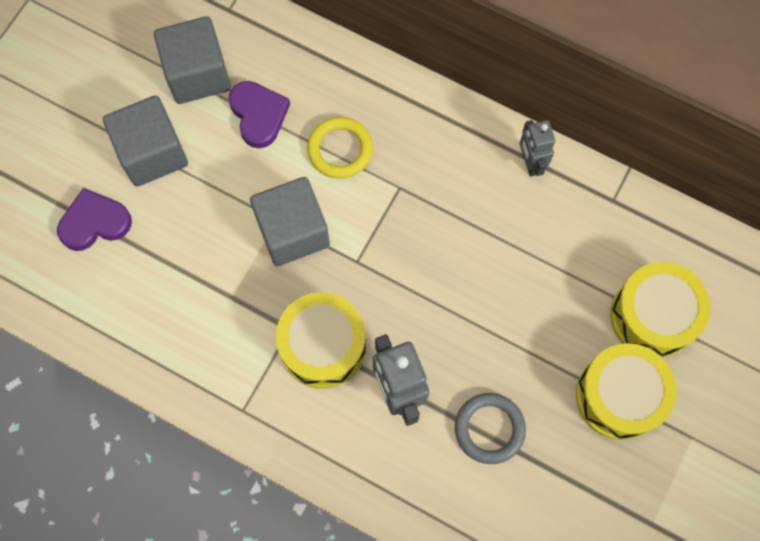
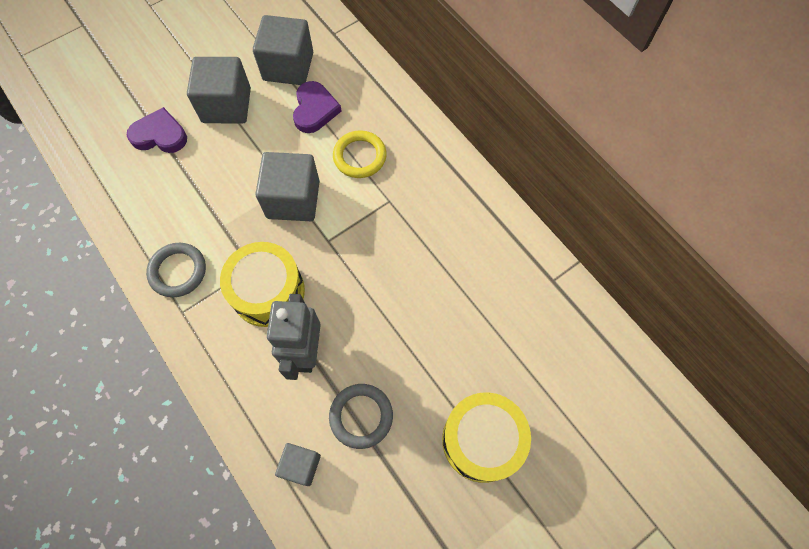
camera: 25 degrees right, 5 degrees down
grey robot [520,120,555,177] -> none
yellow drum [610,262,711,358] -> none
none -> grey ring [146,243,206,297]
none -> grey cube [275,443,321,486]

